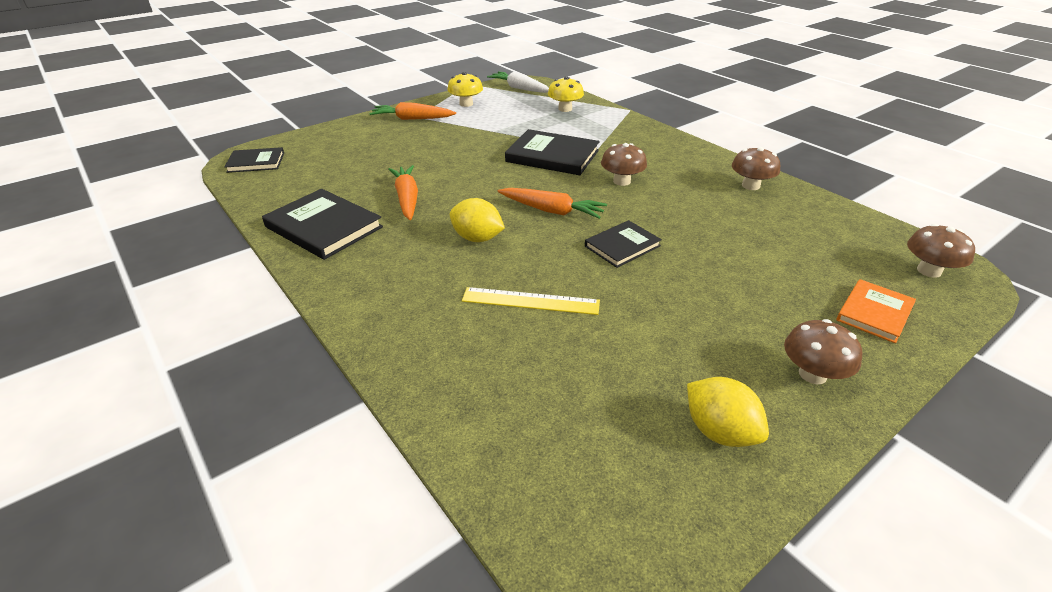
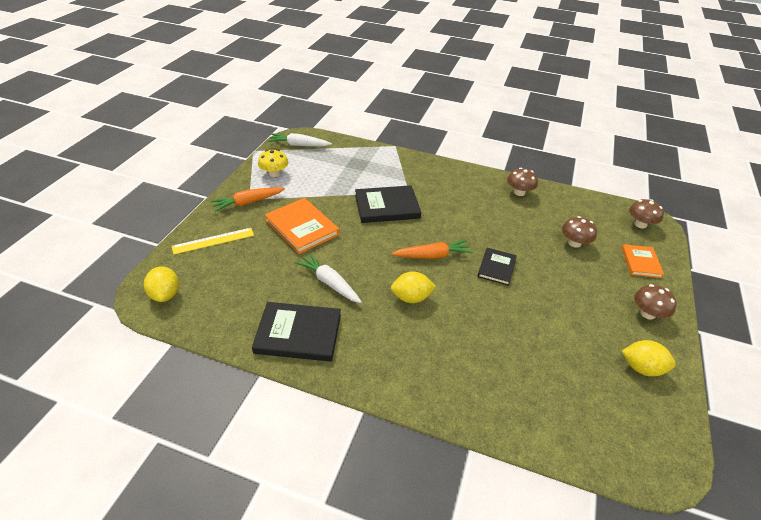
camera: 35 degrees left, 5 degrees up
black book [224,147,284,173] -> yellow lemon [144,266,179,302]
orange carrot [389,165,418,220] -> white carrot [295,253,362,303]
yellow ruler [462,287,600,315] -> yellow ruler moved to [172,228,254,255]
yellow mushroom [548,76,584,112] -> none
brown mushroom [601,143,647,186] -> brown mushroom moved to [562,216,597,248]
none -> orange book [265,198,340,254]

